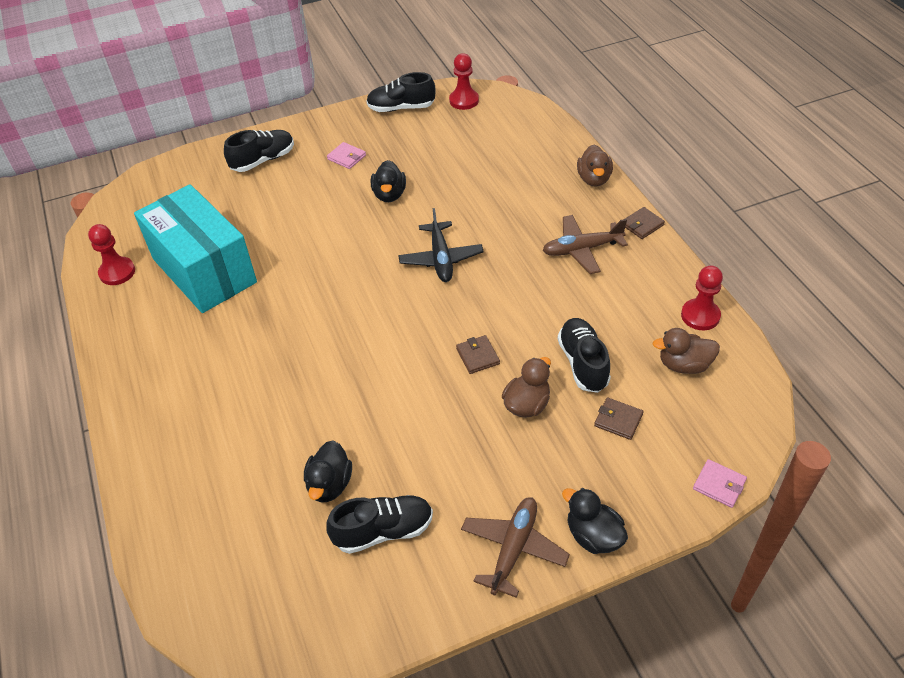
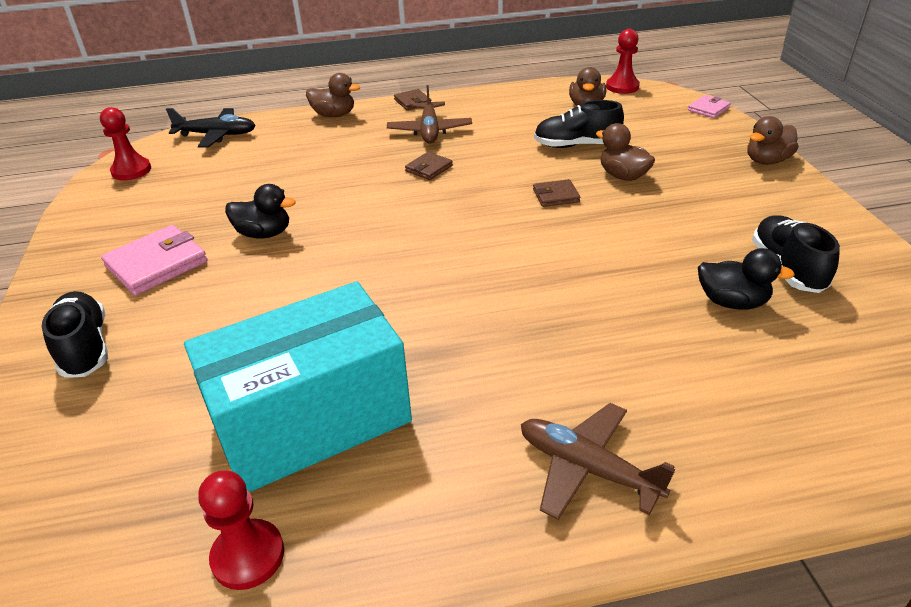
camera: 80 degrees left, 10 degrees down
pink wallet [327,142,366,169] -> pink wallet [101,225,207,295], size x1.80
black shoe [366,72,435,112] -> none
black plane [398,208,484,282] -> black plane moved to [166,108,256,147]
brown plane [461,497,570,598] -> brown plane moved to [521,403,676,520]
black duck [562,488,628,554] -> brown duck [747,116,798,165]
brown wallet [594,397,643,440] -> brown wallet moved to [405,152,453,180]
red pawn [681,266,723,330] -> red pawn moved to [606,29,640,94]

